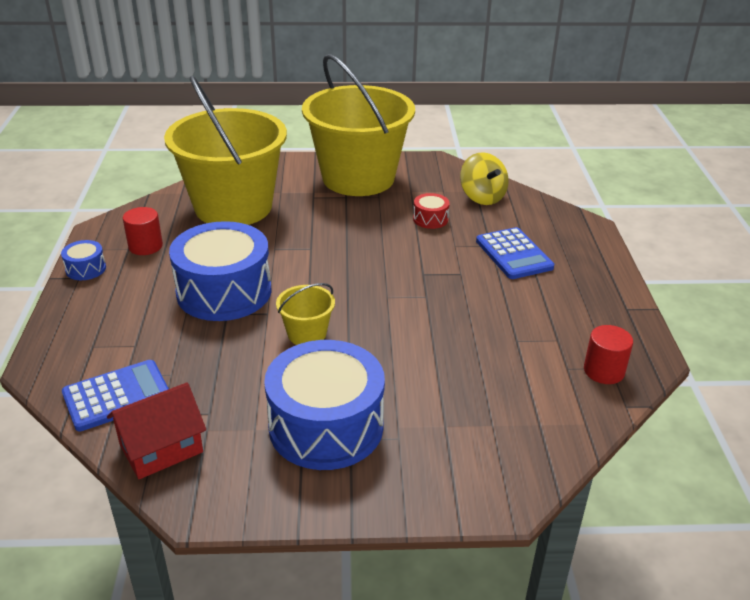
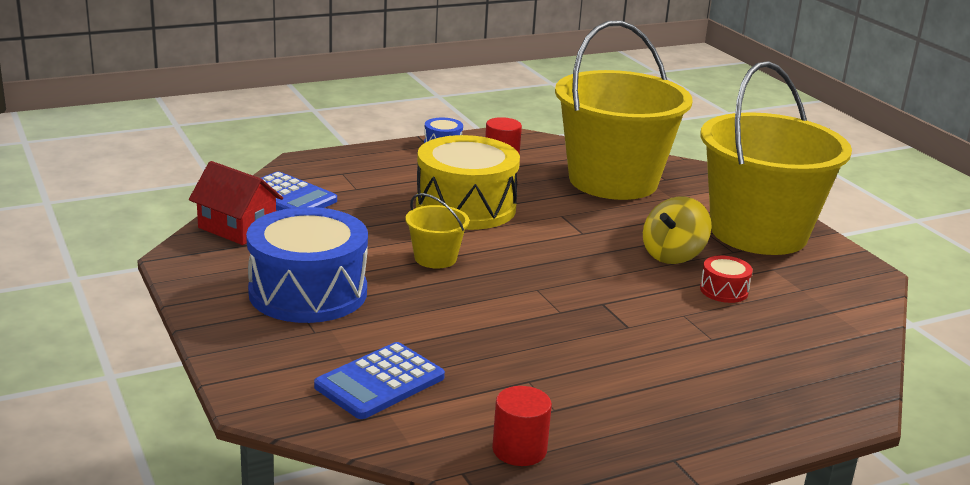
camera: 65 degrees right, 10 degrees down
blue drum [169,221,272,321] -> yellow drum [416,135,520,230]
yellow spinning top [460,152,509,205] -> yellow spinning top moved to [643,197,711,264]
blue calculator [476,227,554,279] -> blue calculator moved to [314,342,445,419]

